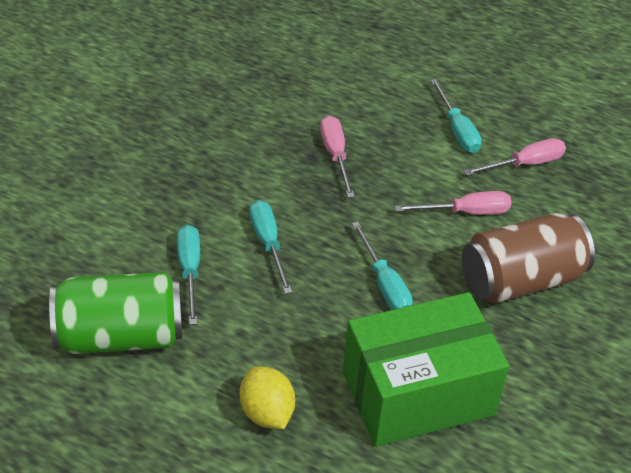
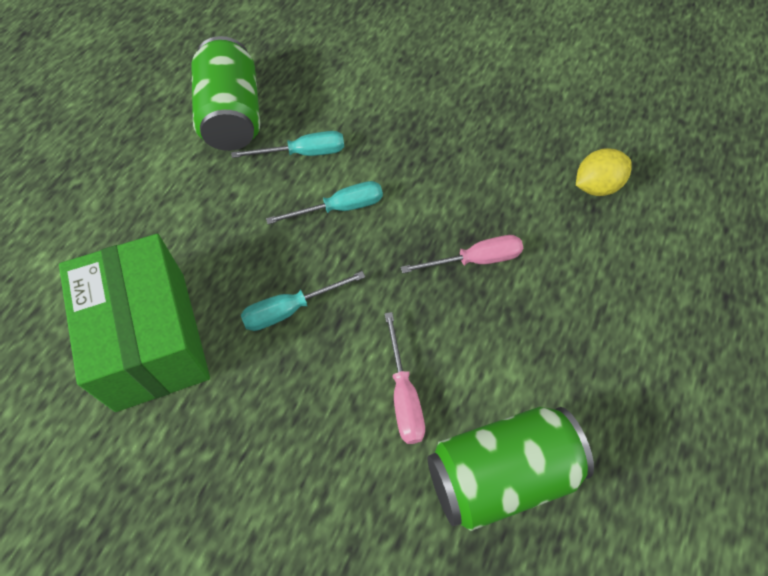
camera: 90 degrees right, 15 degrees up
yellow lemon [240,367,295,429] -> yellow lemon moved to [576,148,632,196]
turquoise screwdriver [431,79,482,153] -> none
brown can [462,213,595,304] -> none
pink screwdriver [464,138,566,176] -> green can [428,407,594,531]

